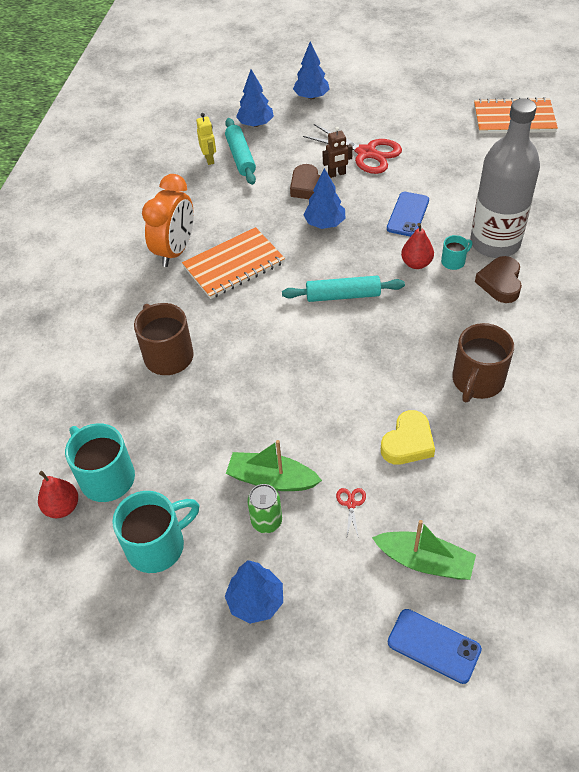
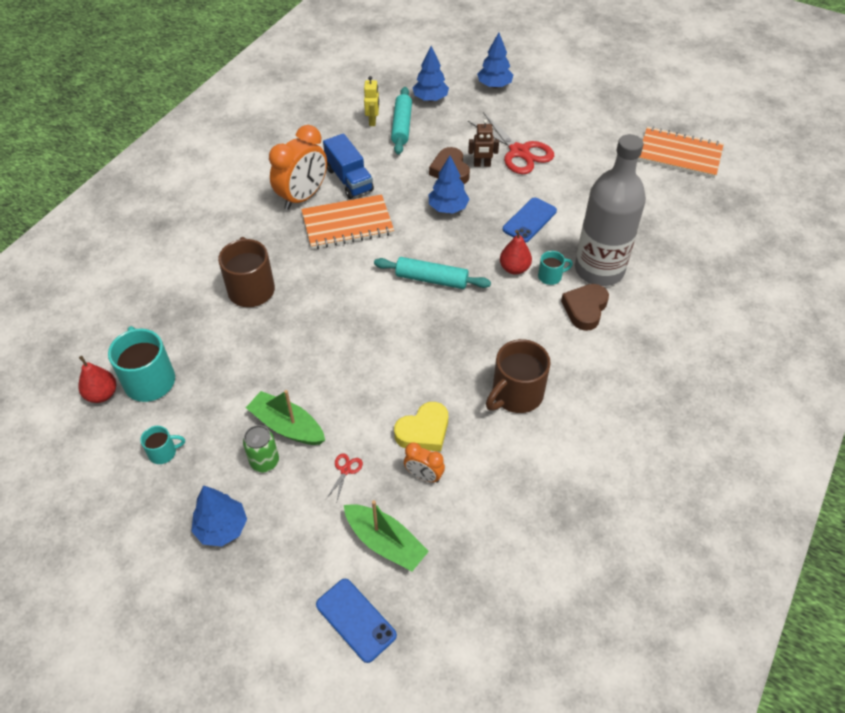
camera: 15 degrees right, 0 degrees up
turquoise mug [112,491,200,573] -> turquoise mug [140,426,185,464], size x0.51
none -> blue truck [323,133,374,199]
none -> orange clock [404,442,445,483]

